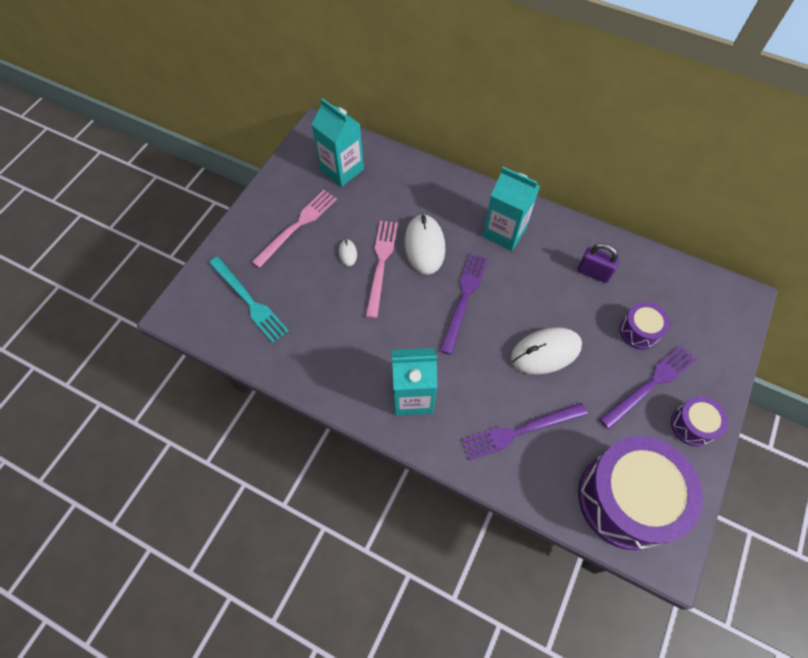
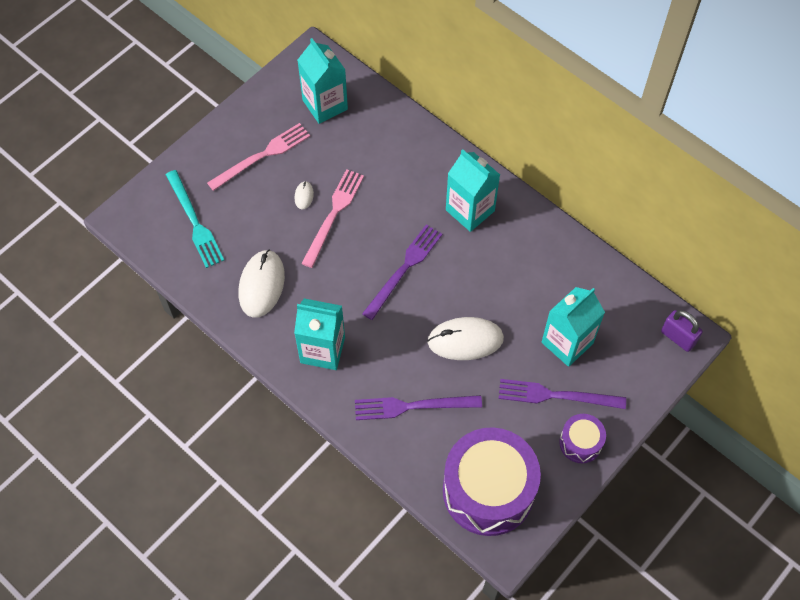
camera: 15 degrees right, 0 degrees up
white mouse [405,214,445,275] -> white mouse moved to [239,249,285,318]
purple padlock [577,243,620,283] -> purple padlock moved to [661,310,703,352]
purple fork [599,345,697,429] -> purple fork turned 150 degrees counterclockwise [499,379,626,409]
purple drum [619,302,670,350] -> turquoise carton [542,287,605,367]

